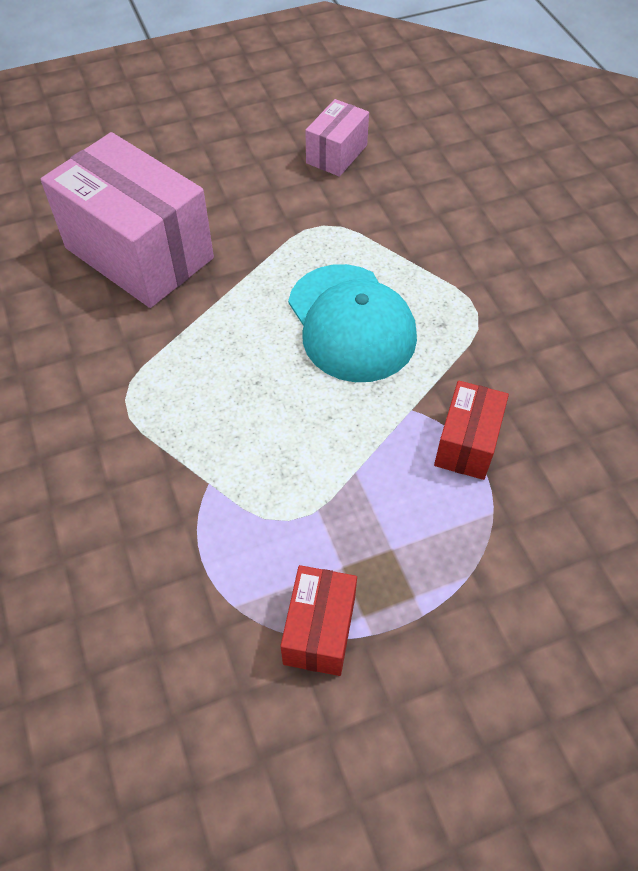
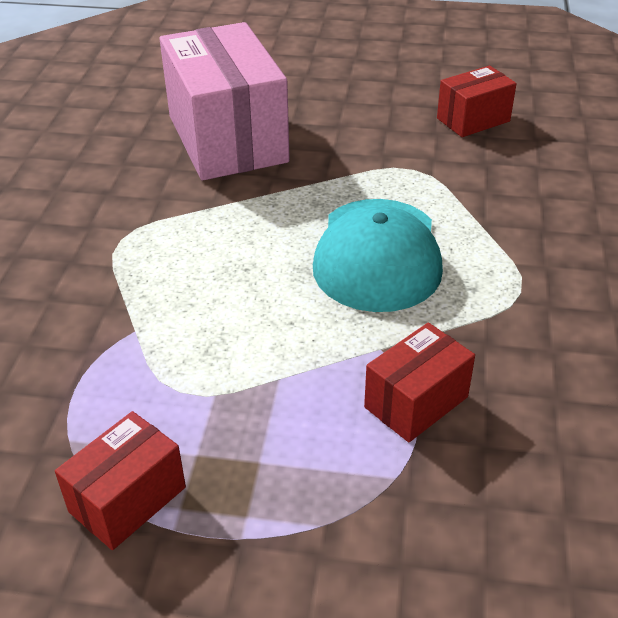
camera: 30 degrees right, 15 degrees down
pink box [306,99,369,177] -> red box [437,65,517,137]

